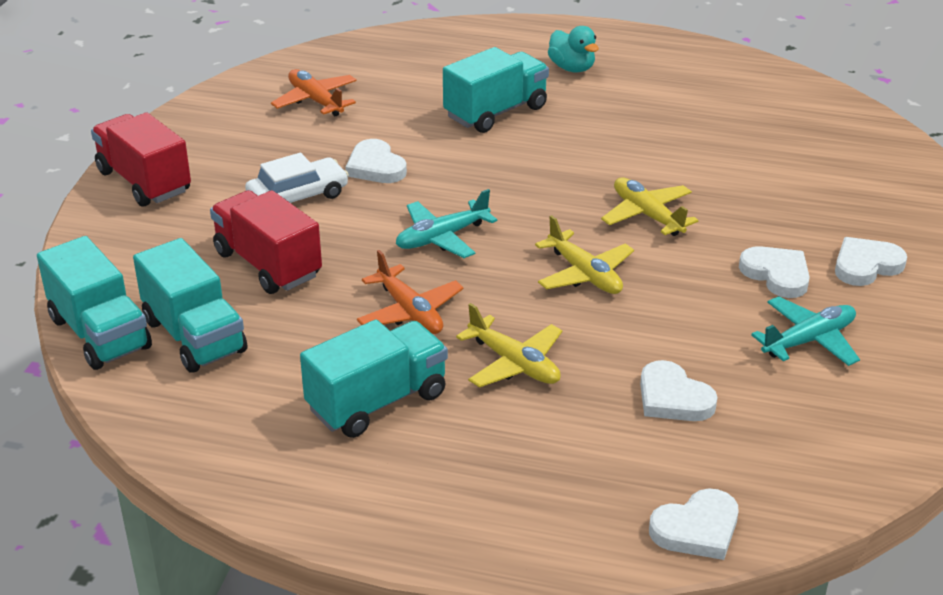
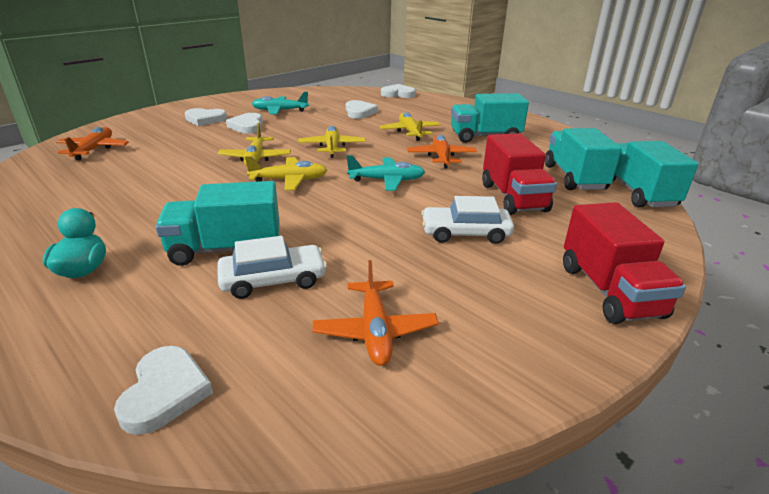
camera: 150 degrees left, 5 degrees down
white heart [345,139,407,183] -> white heart moved to [114,346,213,435]
none -> orange plane [56,127,129,160]
none -> white car [217,236,327,299]
none -> yellow plane [245,156,327,191]

